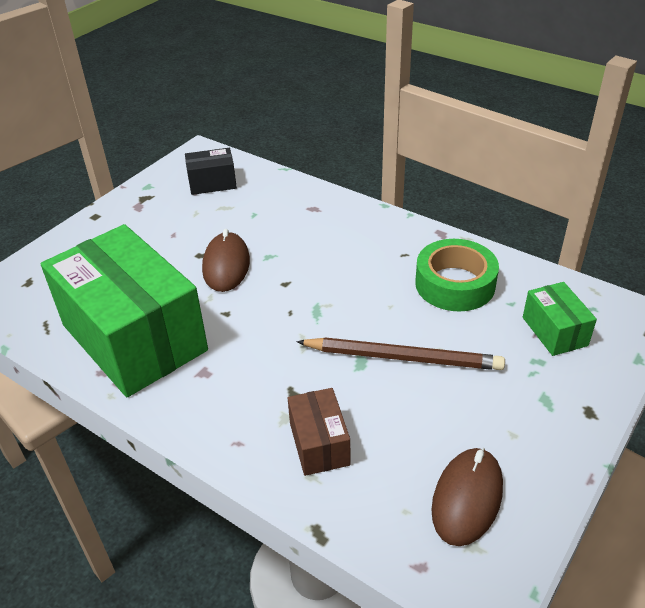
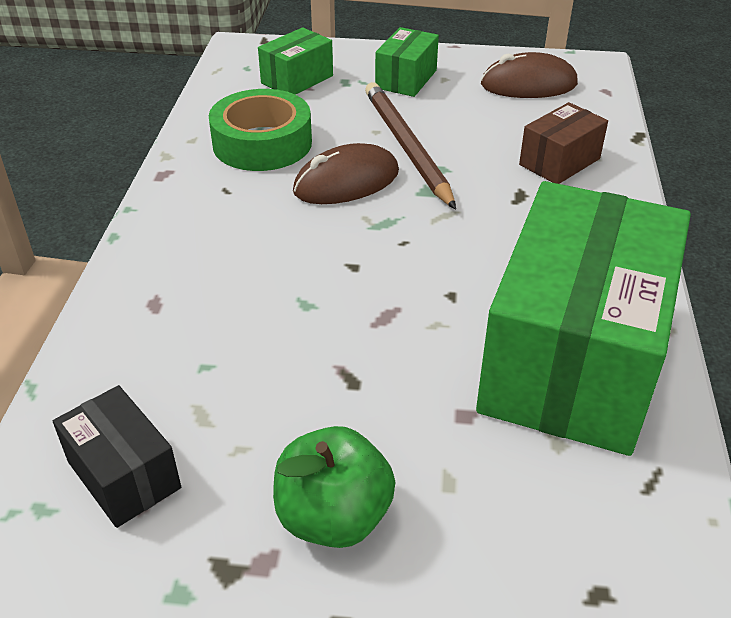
camera: 120 degrees left, 0 degrees up
brown mouse [202,229,250,292] -> brown mouse moved to [293,143,399,204]
none -> green apple [273,426,395,548]
none -> green box [375,27,439,97]

